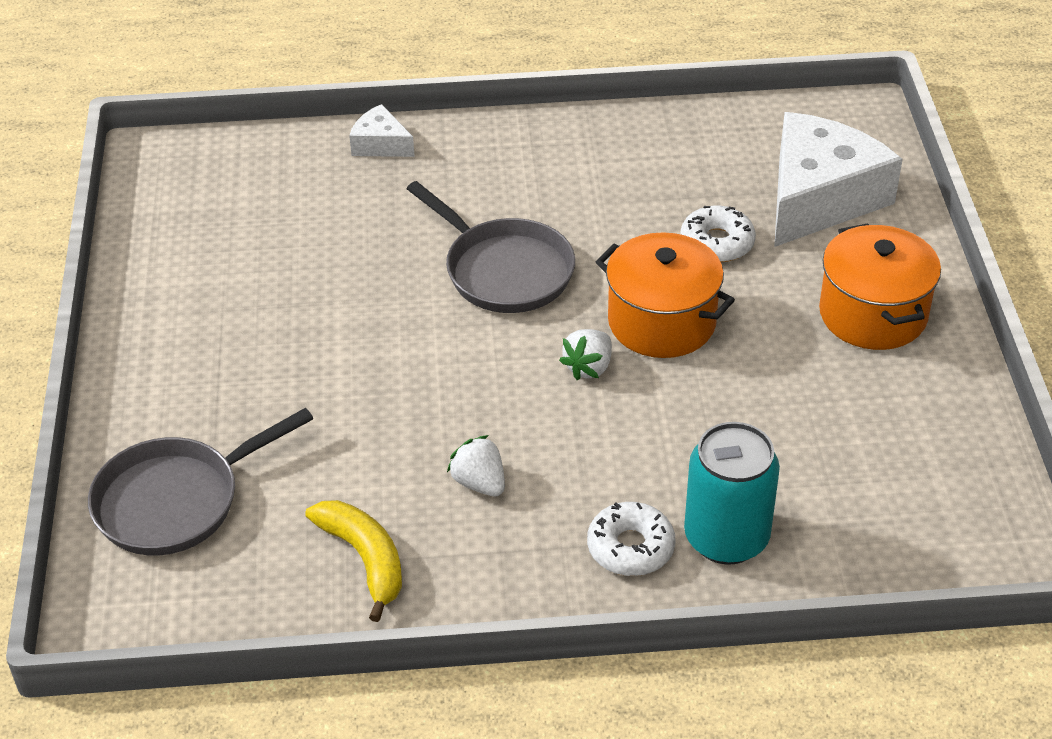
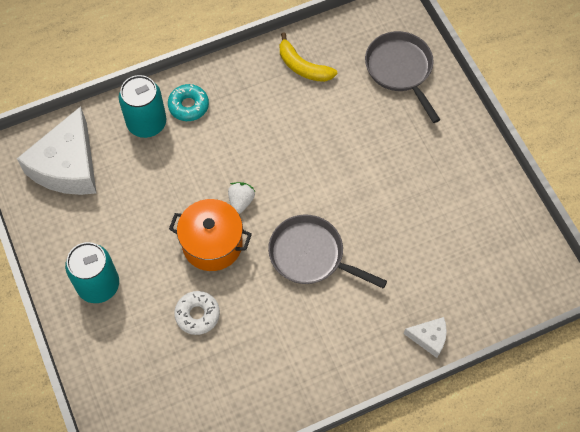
camera: 160 degrees right, 20 degrees up
grey pan [88,408,314,555] -> grey pan turned 60 degrees counterclockwise [365,31,440,123]
white strawberry [447,435,505,496] -> none
white donut [587,502,675,576] -> turquoise donut [168,84,209,121]
white cheese [774,112,903,247] -> white cheese moved to [17,106,96,195]
orange pot [819,223,941,350] -> turquoise can [65,242,119,303]

